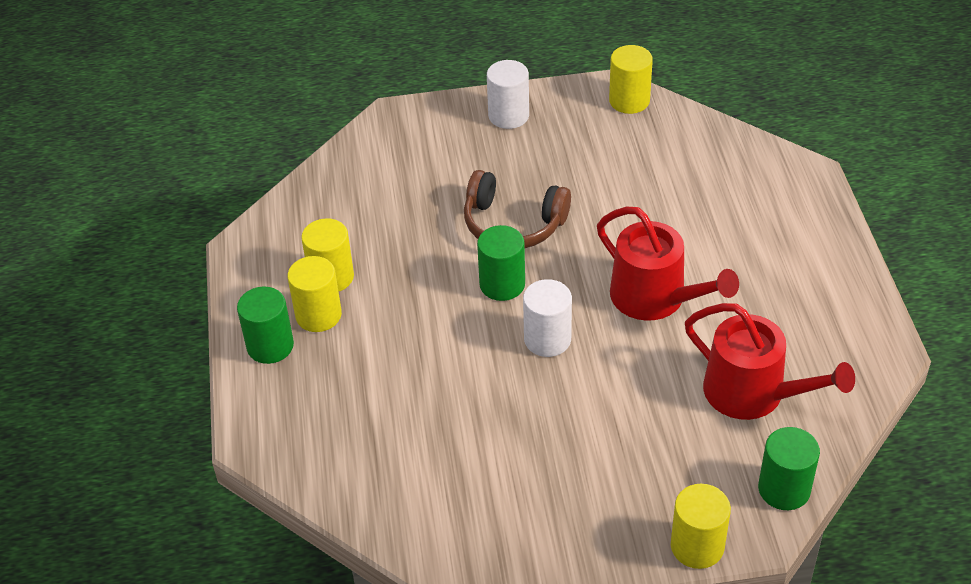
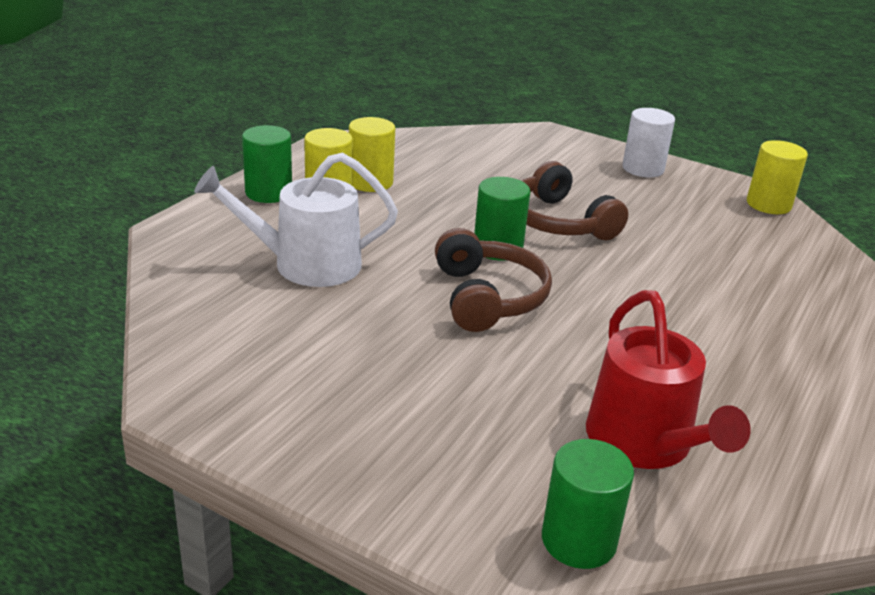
camera: 35 degrees right, 15 degrees down
white cylinder [523,279,572,357] -> brown headphones [435,228,552,332]
red watering can [597,206,739,321] -> none
yellow cylinder [671,484,731,569] -> none
none -> white watering can [194,153,398,287]

